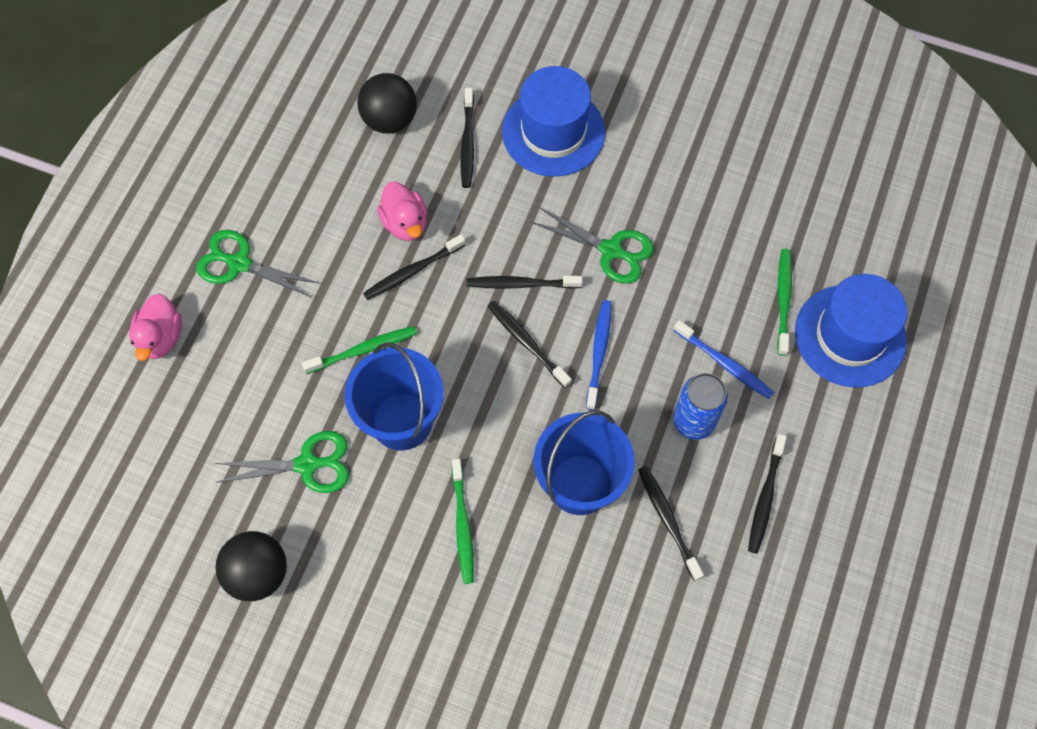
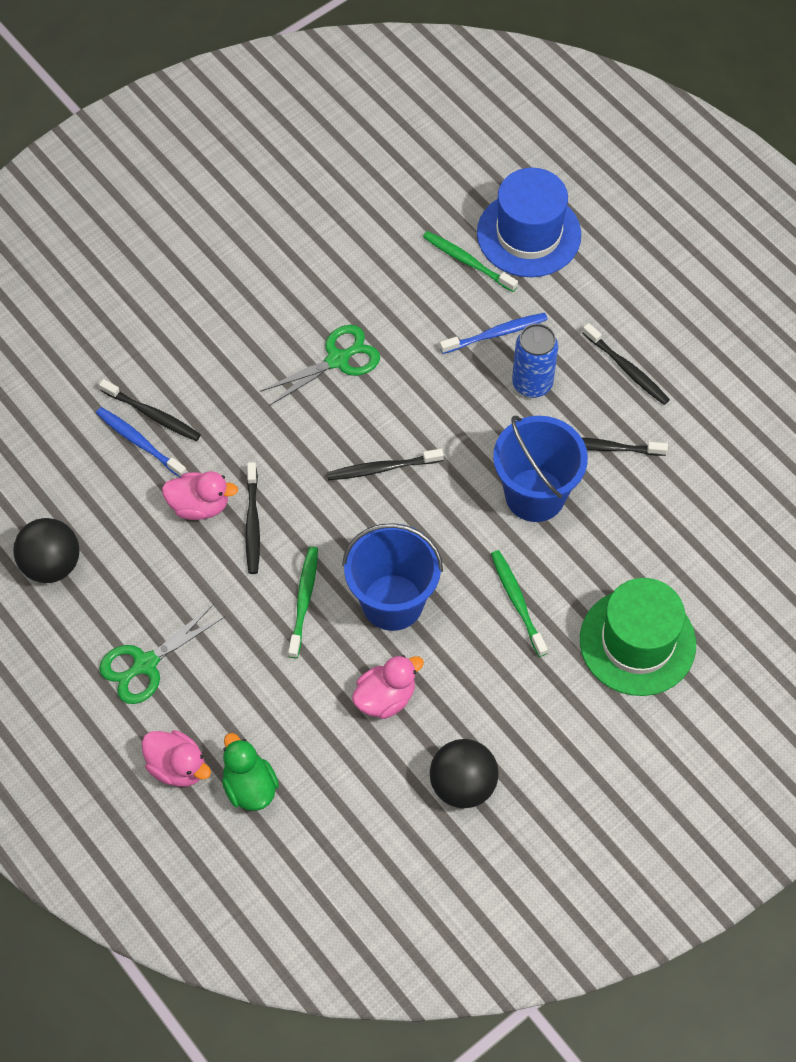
camera: 60 degrees left, 5 degrees down
green scissors [215,431,349,493] -> pink duck [352,655,424,719]
black ball [357,73,417,133] -> black ball moved to [13,518,80,583]
green toothbrush [452,459,474,584] -> green toothbrush turned 135 degrees counterclockwise [491,550,548,657]
black toothbrush [467,276,583,289] -> none
blue hat [502,66,605,177] -> none
blue toothbrush [586,300,612,410] -> blue toothbrush moved to [96,407,187,478]
none -> green duck [222,733,279,811]
none -> green hat [580,578,696,696]

